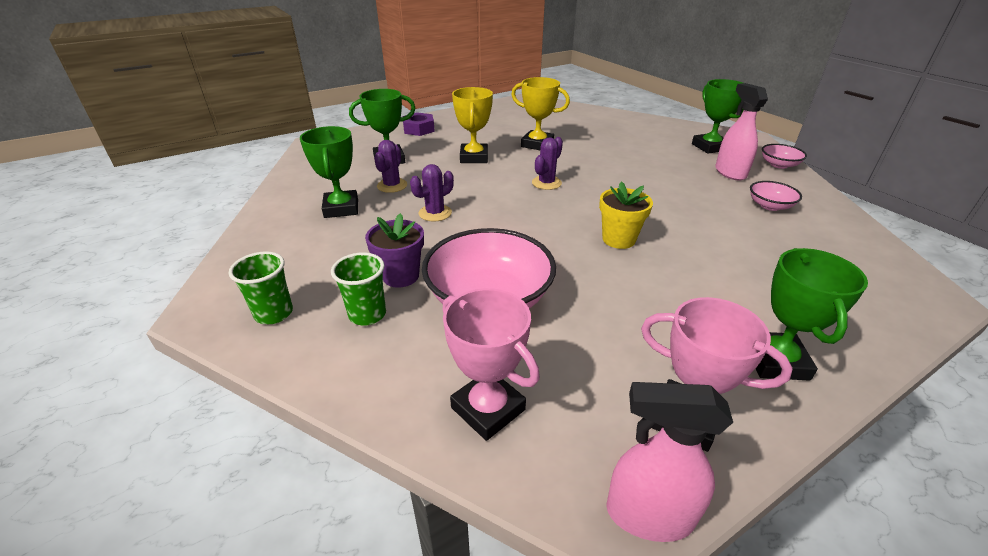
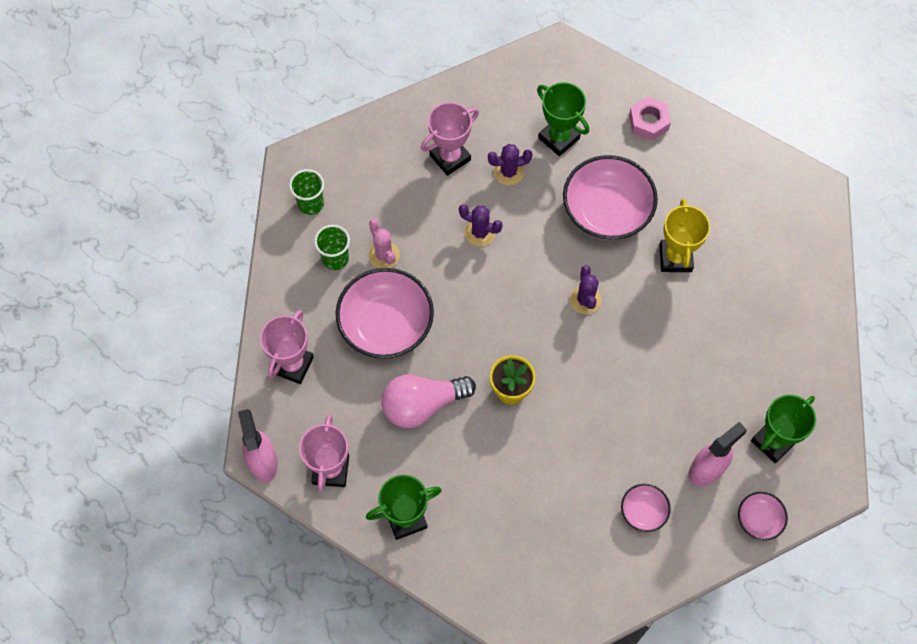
camera: 65 degrees right, 30 degrees up
green trophy [300,126,358,218] -> pink trophy [421,102,479,176]
purple flower pot [365,213,424,288] -> pink cactus [368,219,400,268]
purple nut [402,112,435,136] -> pink nut [629,97,671,141]
yellow trophy [452,87,493,163] -> pink bowl [563,155,658,240]
purple cactus [532,137,563,190] -> purple cactus turned 75 degrees clockwise [570,265,601,314]
none -> pink light bulb [381,375,476,428]

